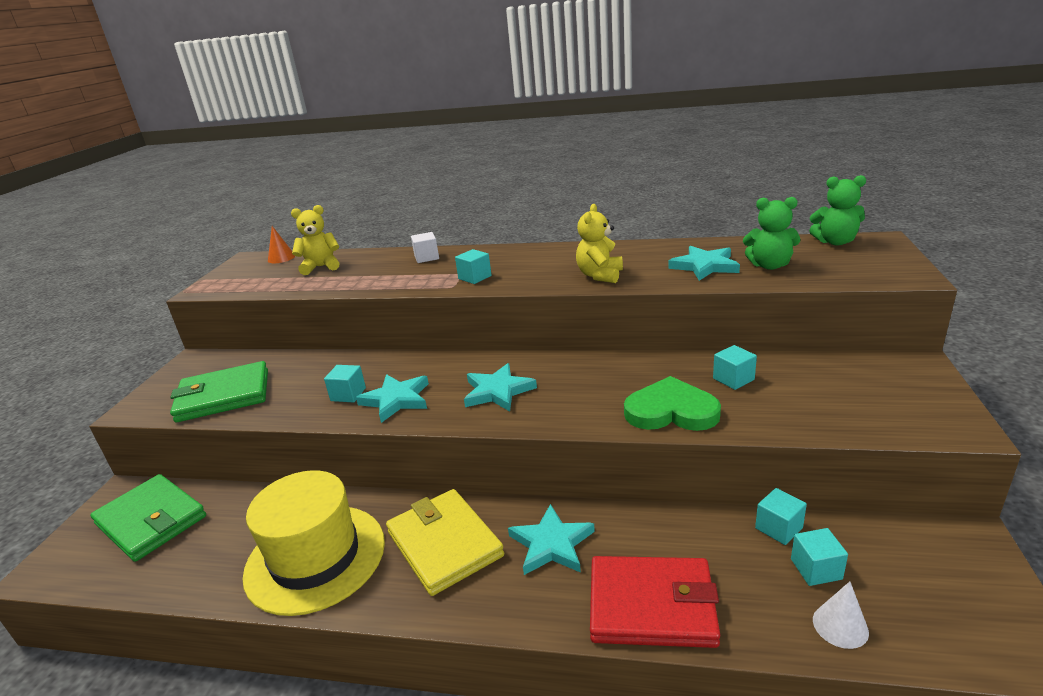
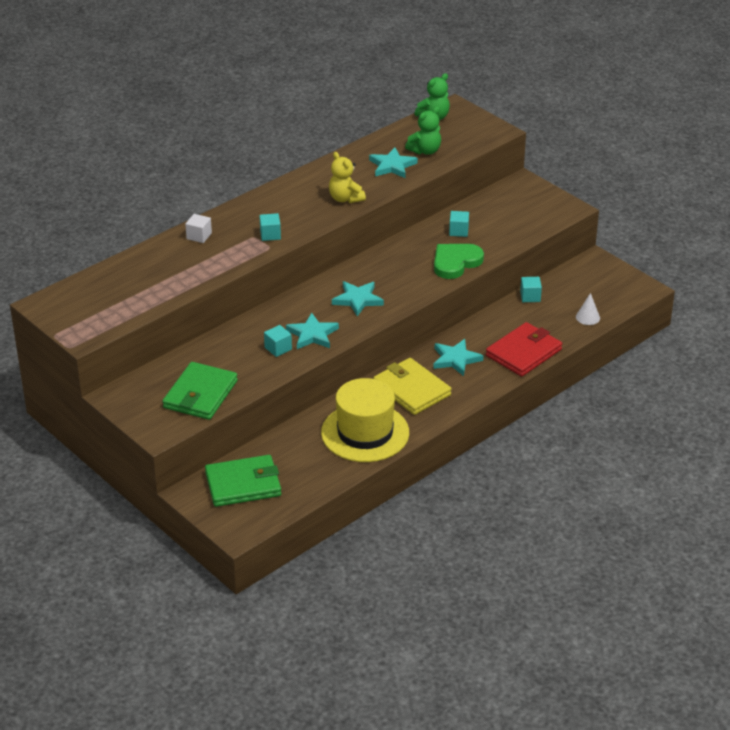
camera: 55 degrees left, 10 degrees up
orange cone [268,226,295,263] -> none
yellow teddy bear [291,205,339,275] -> none
yellow wallet [386,489,504,596] -> yellow wallet turned 45 degrees clockwise [373,358,452,415]
turquoise cube [791,528,848,586] -> none

